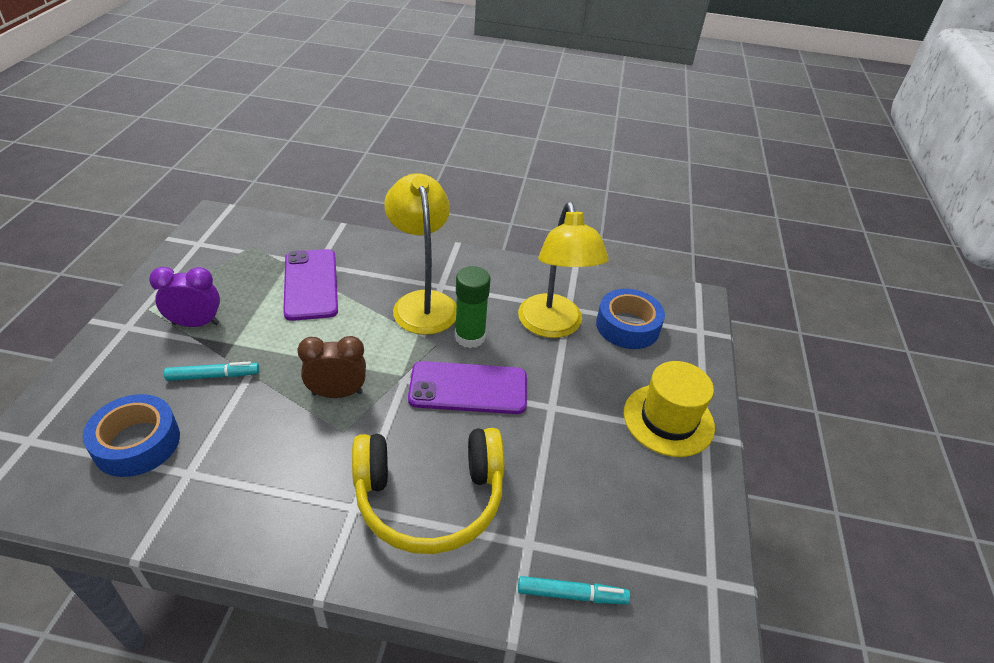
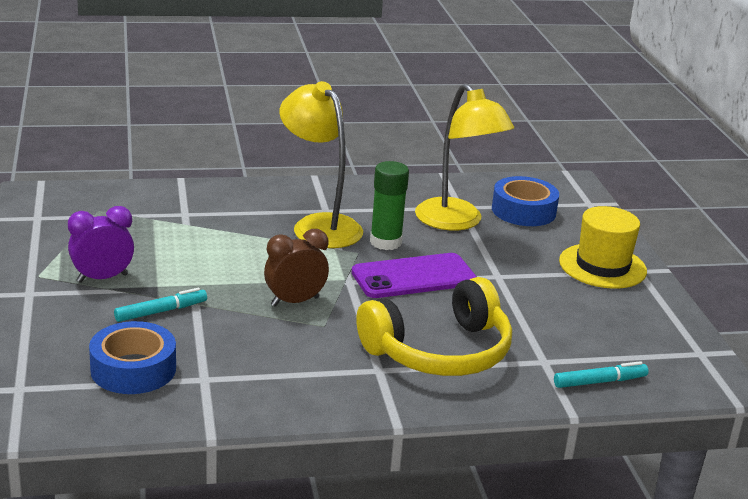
camera: 20 degrees left, 15 degrees down
purple phone [283,249,338,321] -> none

